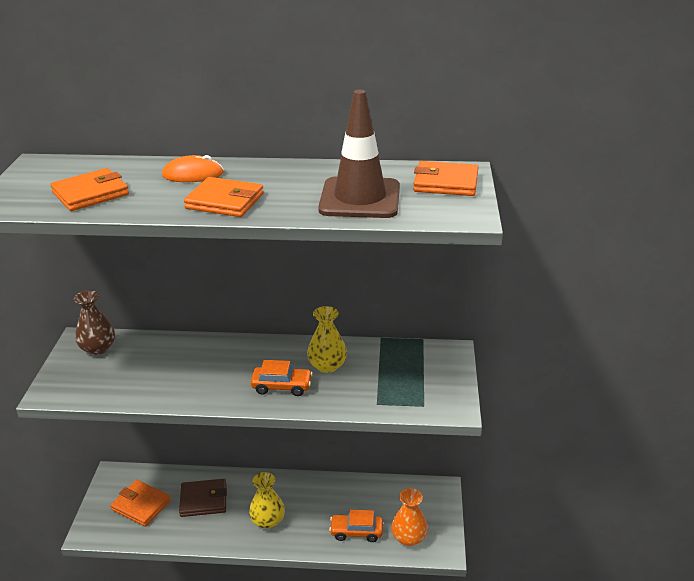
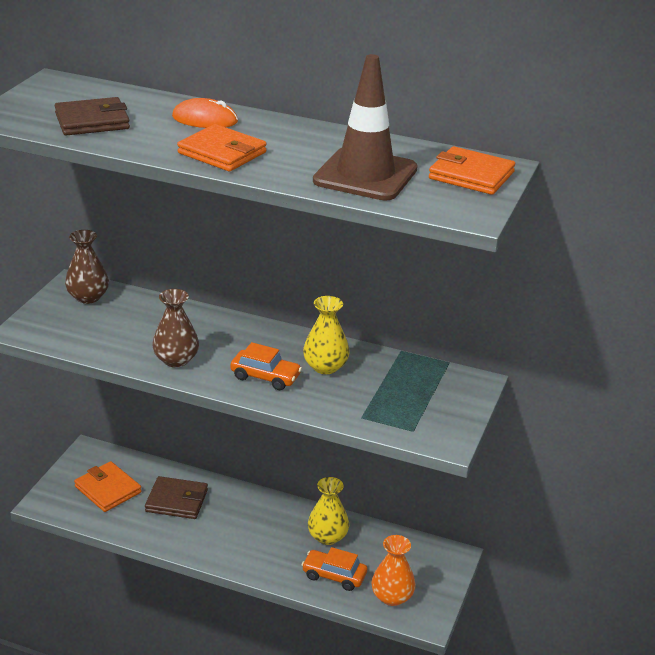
camera: 15 degrees right, 0 degrees up
orange wallet [50,168,129,211] -> brown wallet [55,97,130,135]
yellow vase [249,472,285,529] -> yellow vase moved to [308,477,349,545]
none -> brown vase [152,289,199,367]

